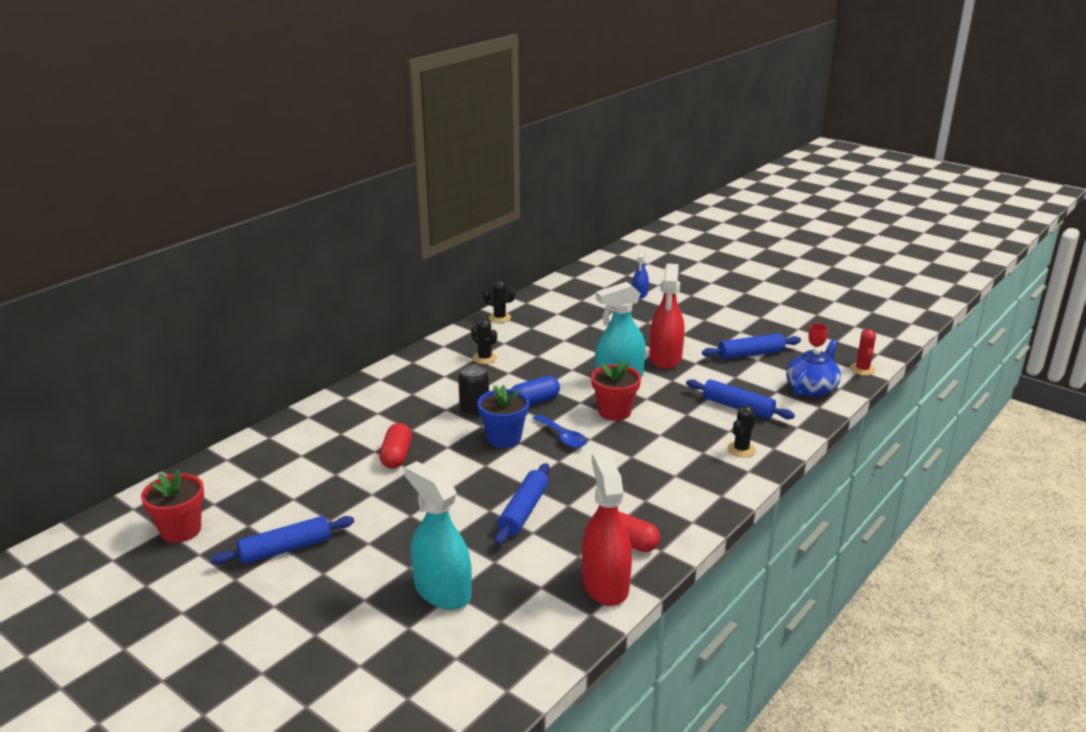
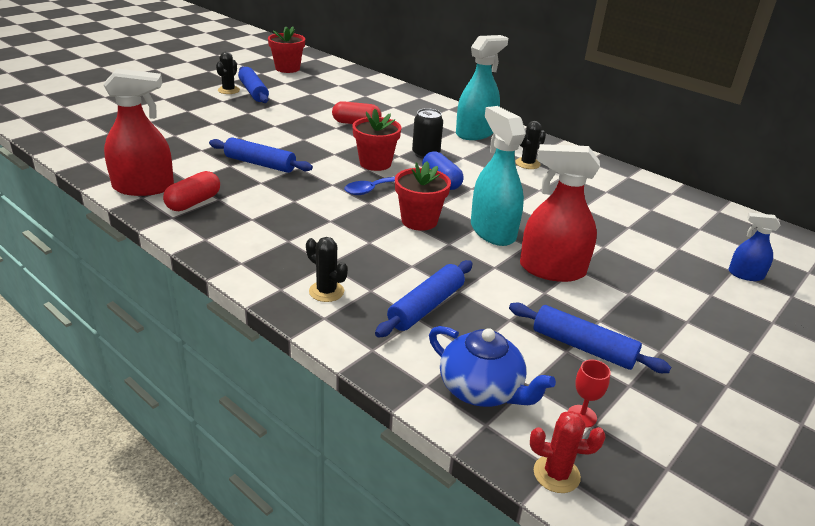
camera: 90 degrees right, 5 degrees up
turquoise spray bottle [404,461,472,610] -> turquoise spray bottle moved to [456,35,508,140]
blue flower pot [477,385,529,448] -> red flower pot [352,109,402,171]
black cactus [483,280,515,323] -> black cactus moved to [216,52,240,94]
blue rolling pin [702,333,801,360] -> blue rolling pin turned 45 degrees counterclockwise [509,303,671,373]

